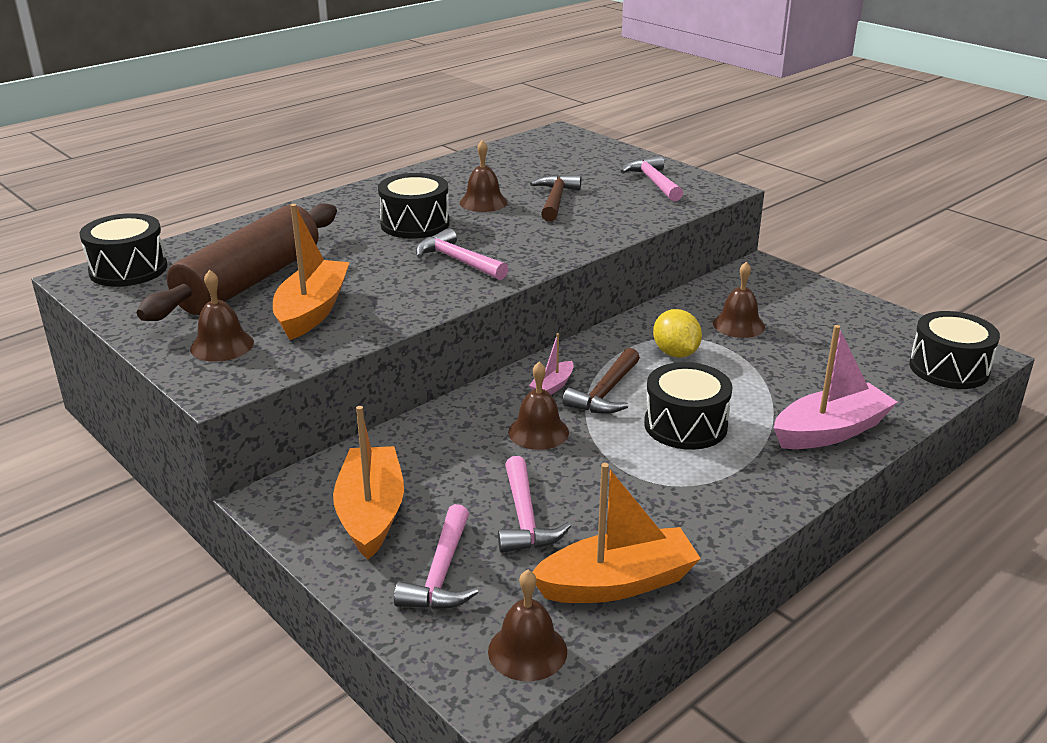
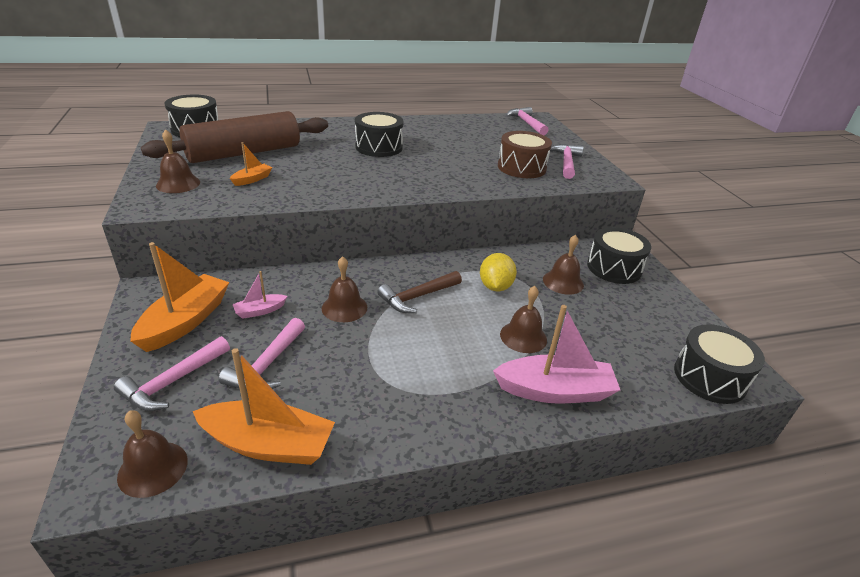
camera: 25 degrees right, 5 degrees up
orange boat [273,204,350,340] -> orange boat [230,142,272,186], size x0.49
pink hammer [416,228,508,280] -> pink hammer moved to [506,107,549,135]
brown bell [460,140,507,212] -> brown bell moved to [500,286,547,353]
pink boat [529,333,574,395] -> pink boat moved to [233,271,287,319]
brown hammer [530,174,581,222] -> none
black drum [644,362,733,450] -> black drum moved to [587,227,651,284]
none -> brown drum [498,131,552,178]

